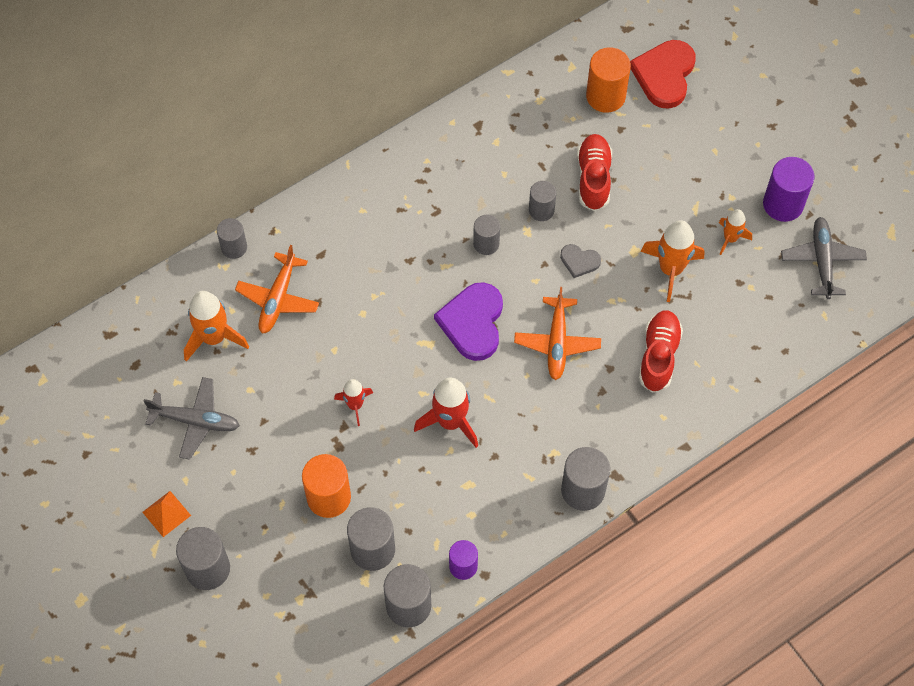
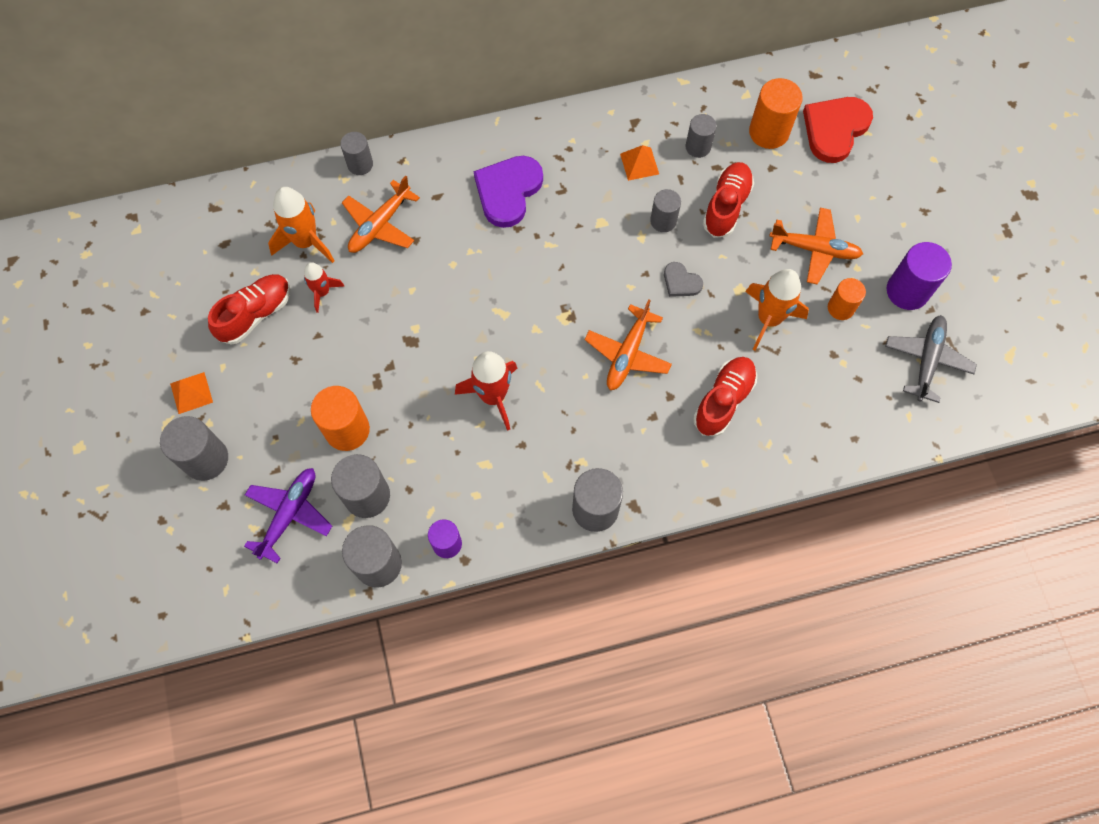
camera: 20 degrees right, 5 degrees up
grey plane [144,377,240,460] -> red shoe [208,274,291,345]
red rocket [334,379,373,426] -> red rocket moved to [304,262,344,313]
purple heart [434,282,503,361] -> purple heart moved to [474,156,543,228]
grey cylinder [473,215,500,255] -> grey cylinder moved to [686,114,717,158]
orange rocket [719,209,752,255] -> orange cylinder [828,278,866,320]
none -> purple plane [244,468,332,564]
none -> orange pyramid [620,145,659,181]
none -> orange plane [769,208,863,285]

